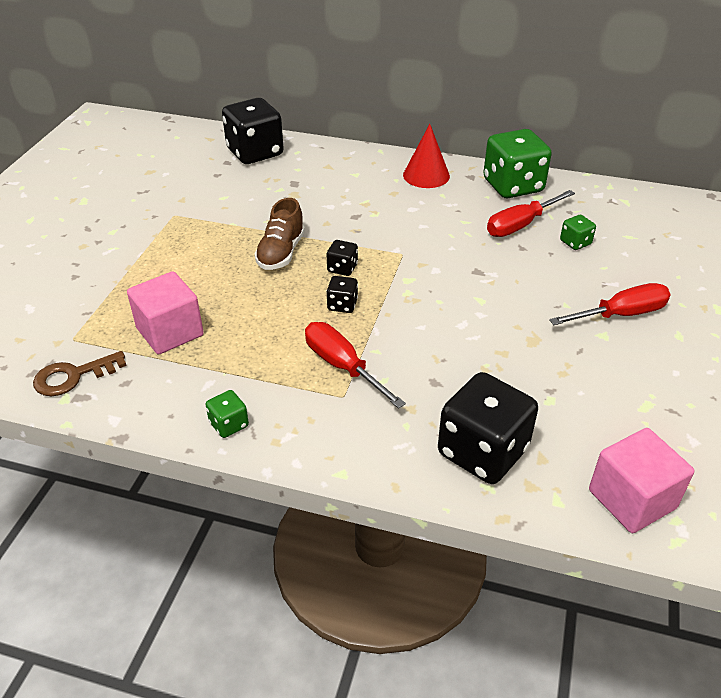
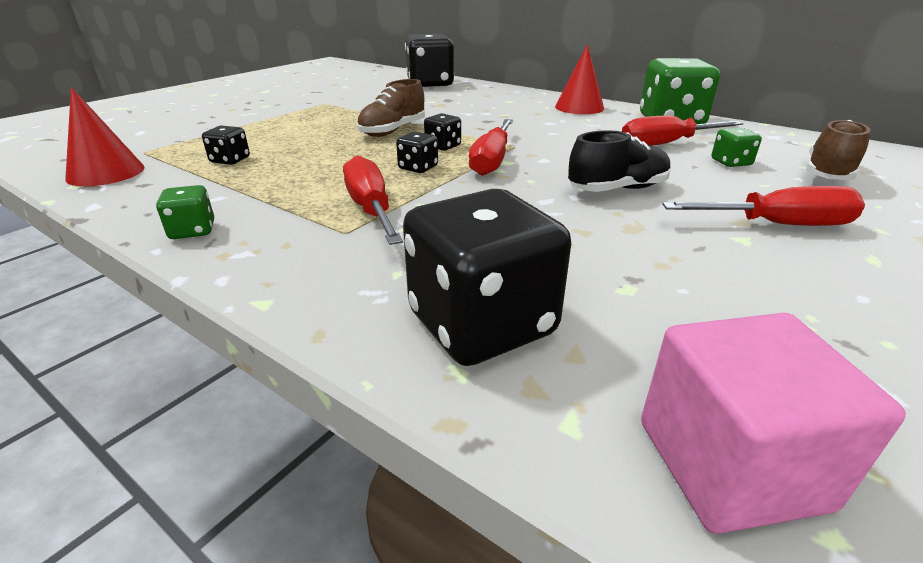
camera: 20 degrees right, 10 degrees down
brown key [33,351,127,396] -> red cone [65,87,145,186]
pink cube [127,271,204,355] -> black dice [202,126,250,165]
none -> red screwdriver [469,119,513,176]
none -> black shoe [568,130,671,192]
none -> brown shoe [806,120,871,180]

